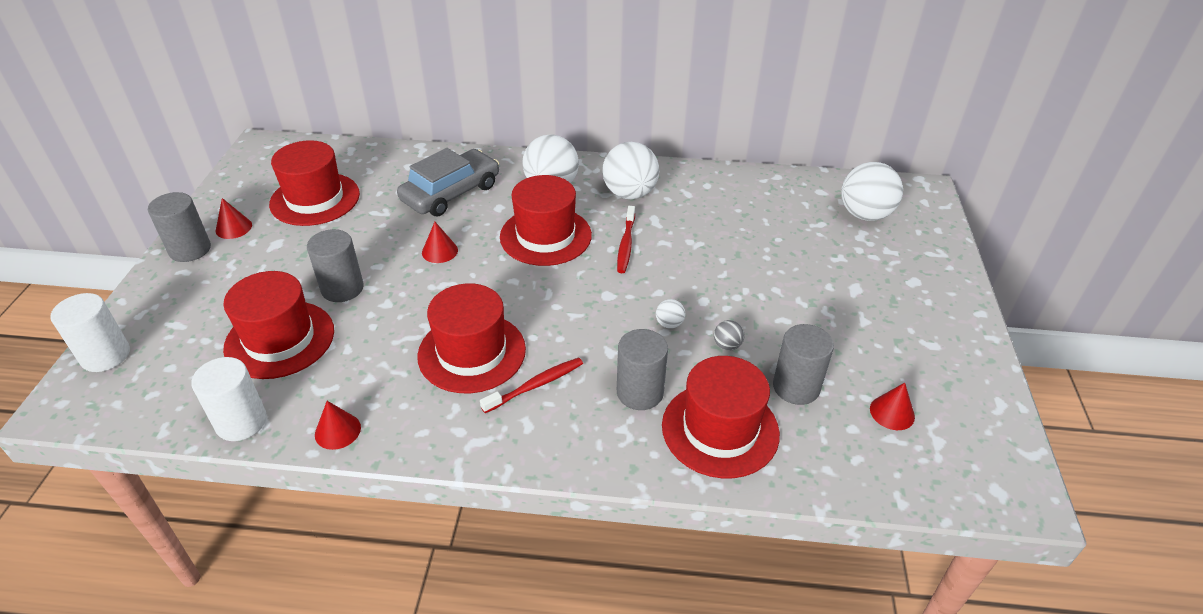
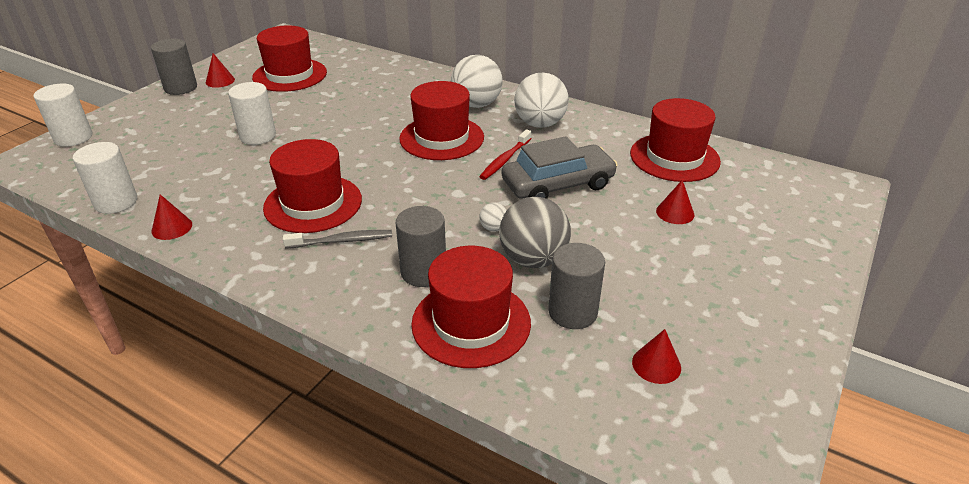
camera: 25 degrees right, 5 degrees down
red hat [223,271,334,379] -> red hat moved to [630,98,721,182]
grey cylinder [307,229,364,302] -> white cylinder [228,82,276,145]
grey car [397,148,499,217] -> grey car moved to [502,136,618,199]
red cone [422,222,458,263] -> red cone moved to [656,180,694,224]
red toothbrush [480,357,583,413] -> grey toothbrush [283,230,392,249]
grey ball [714,320,744,351] -> grey ball [499,197,571,268], size x2.28
white ball [841,162,903,221] -> none

